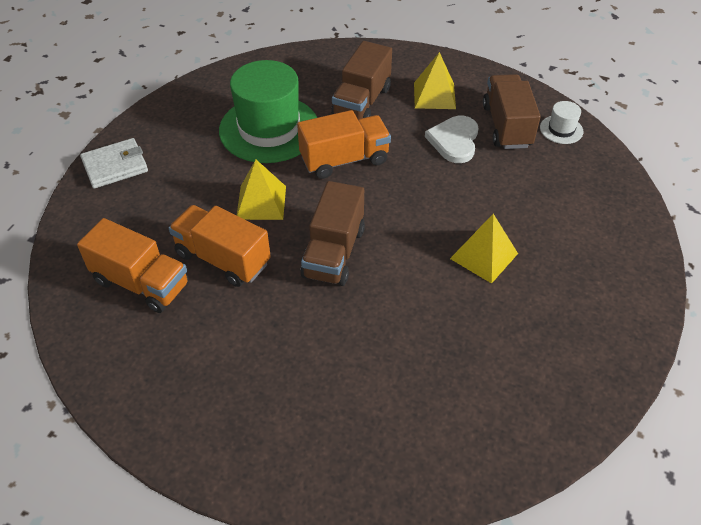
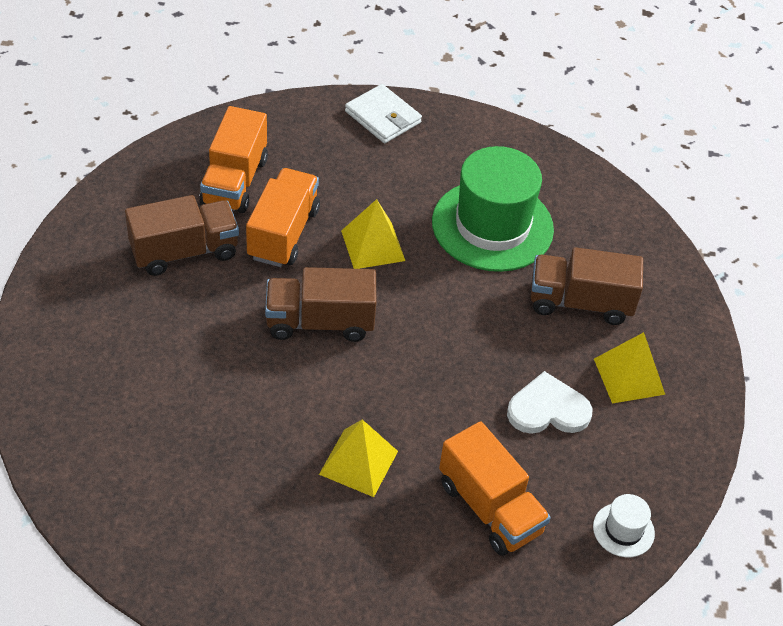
camera: 70 degrees right, 0 degrees up
orange truck [297,110,391,179] -> orange truck moved to [439,421,551,556]
brown truck [483,74,541,149] -> brown truck moved to [125,195,239,276]

